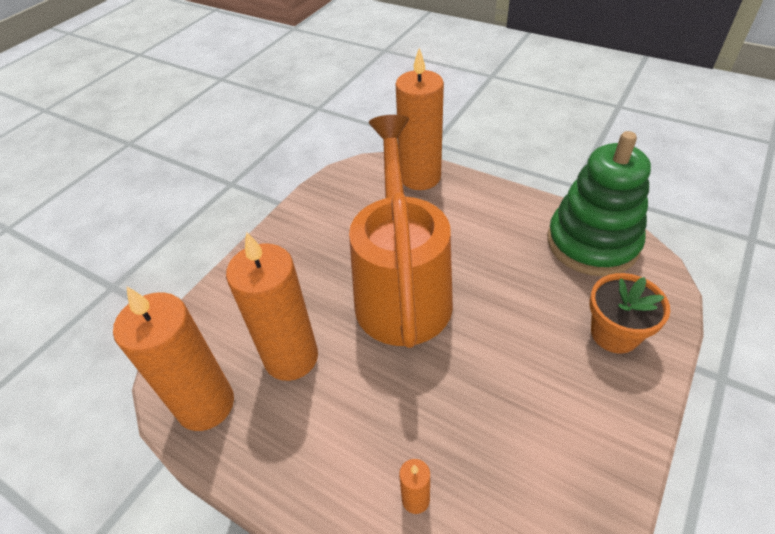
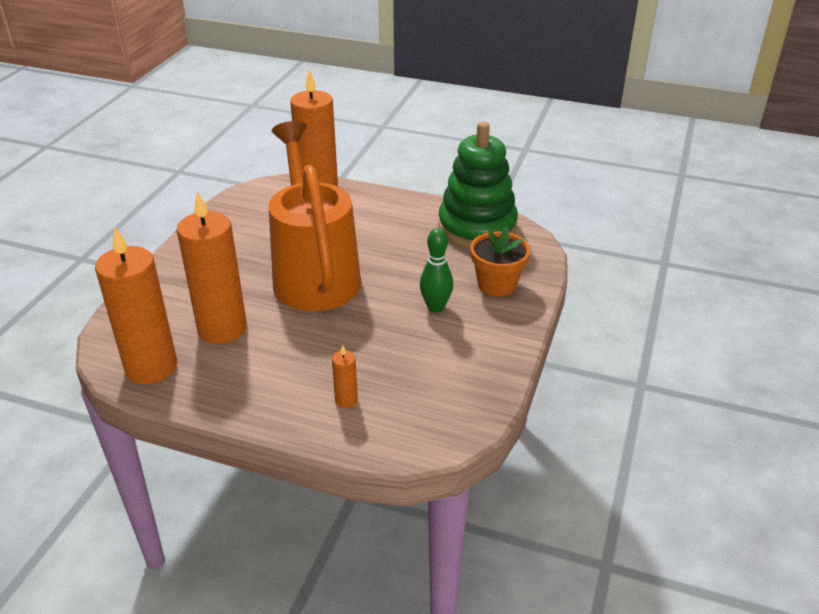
camera: 15 degrees left, 10 degrees down
none -> green bowling pin [420,228,453,312]

